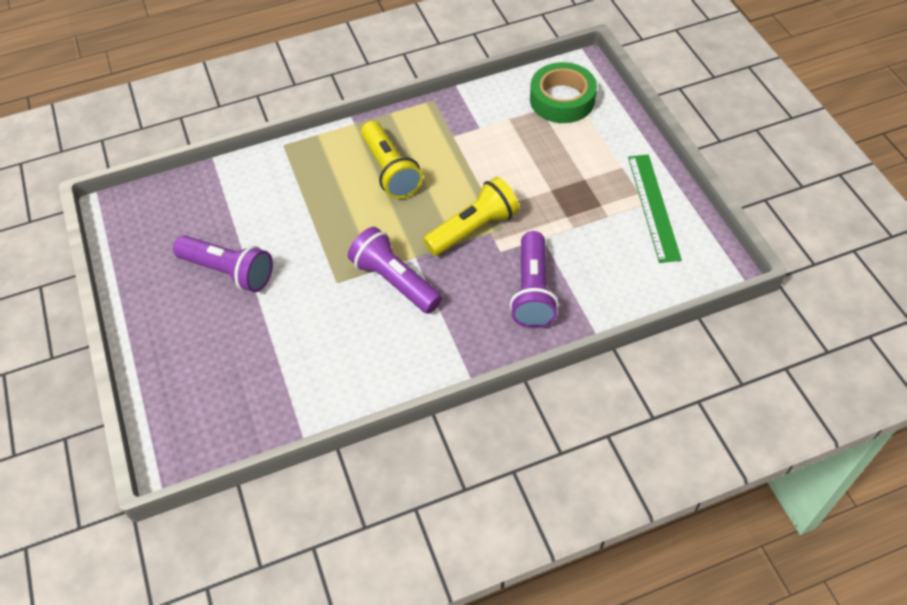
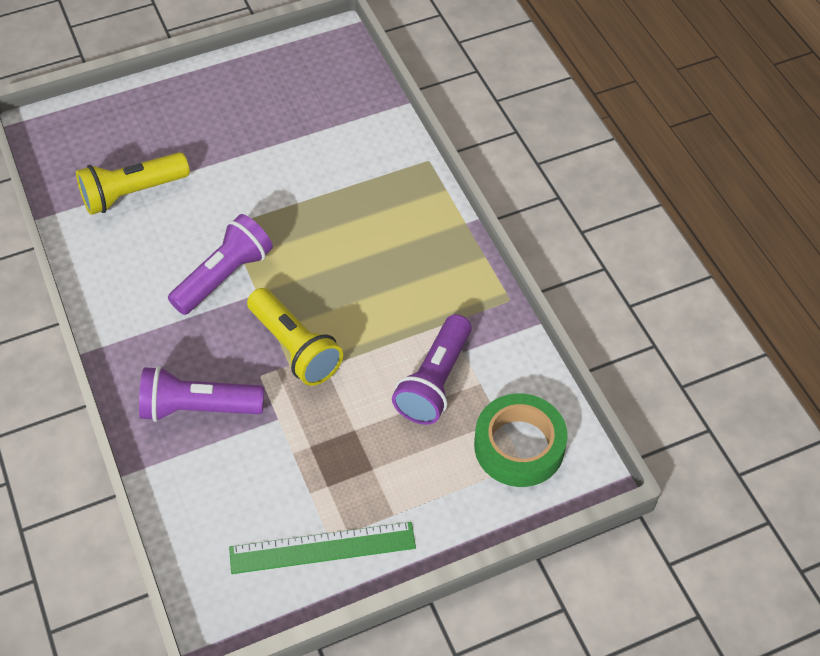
camera: 85 degrees right, 0 degrees up
purple flashlight [173,235,273,292] -> purple flashlight moved to [392,314,472,425]
yellow flashlight [361,121,423,199] -> yellow flashlight moved to [76,152,190,215]

